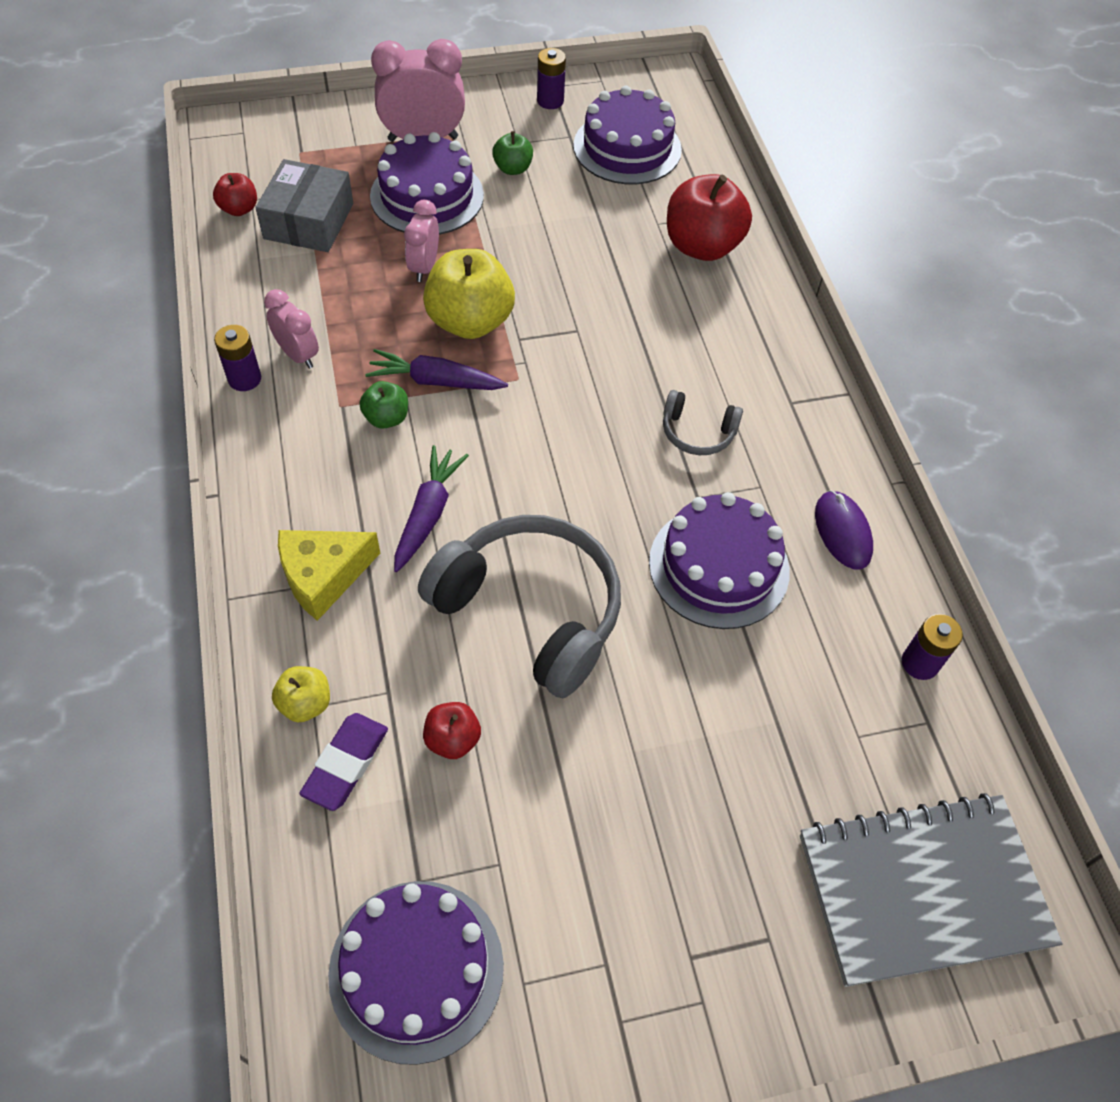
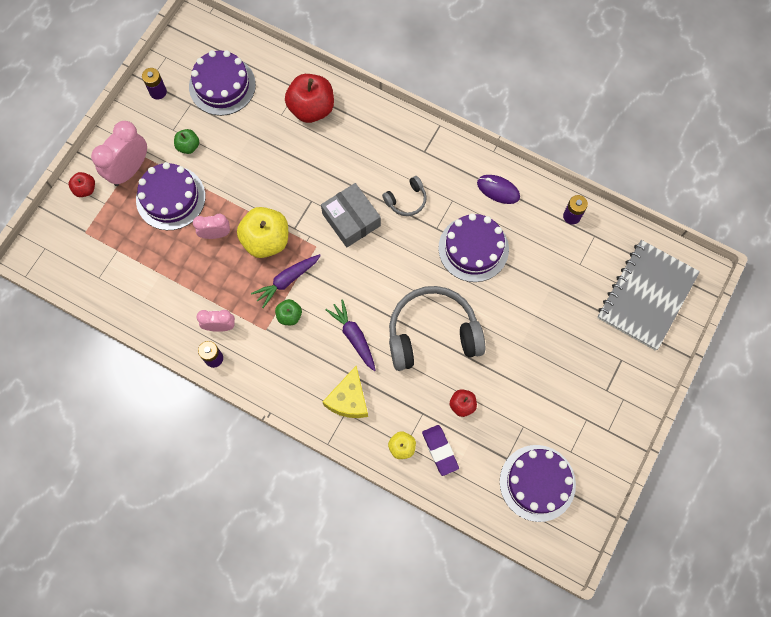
camera: 45 degrees left, 15 degrees up
red apple [213,173,257,216] -> red apple moved to [69,172,95,197]
grey box [255,159,353,252] -> grey box moved to [321,183,381,247]
pink clock [404,200,439,282] -> pink clock turned 120 degrees clockwise [193,214,230,239]

